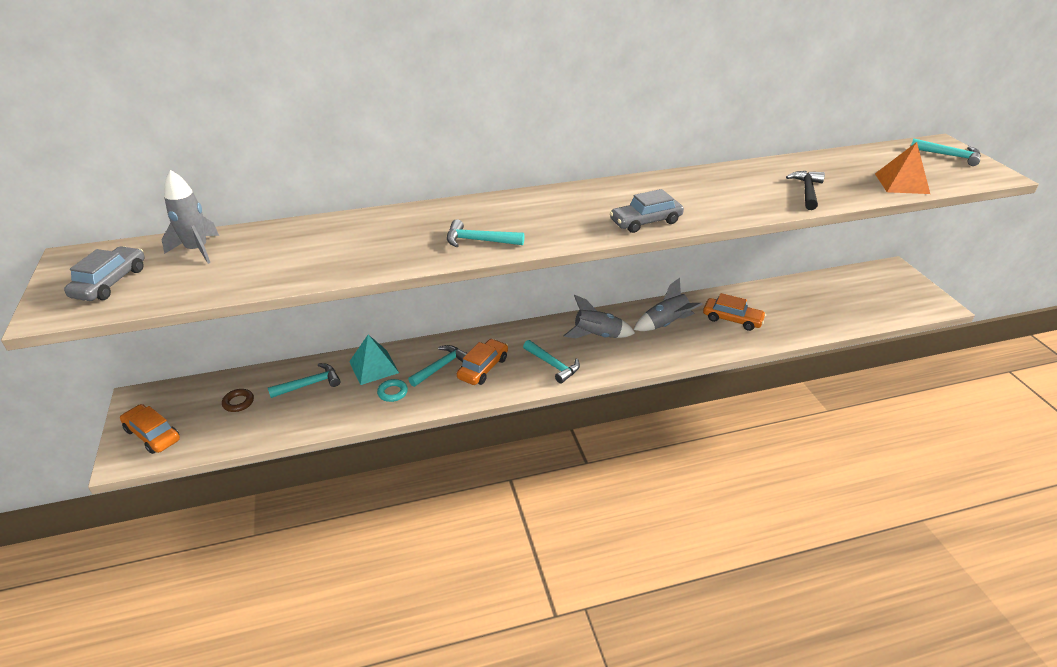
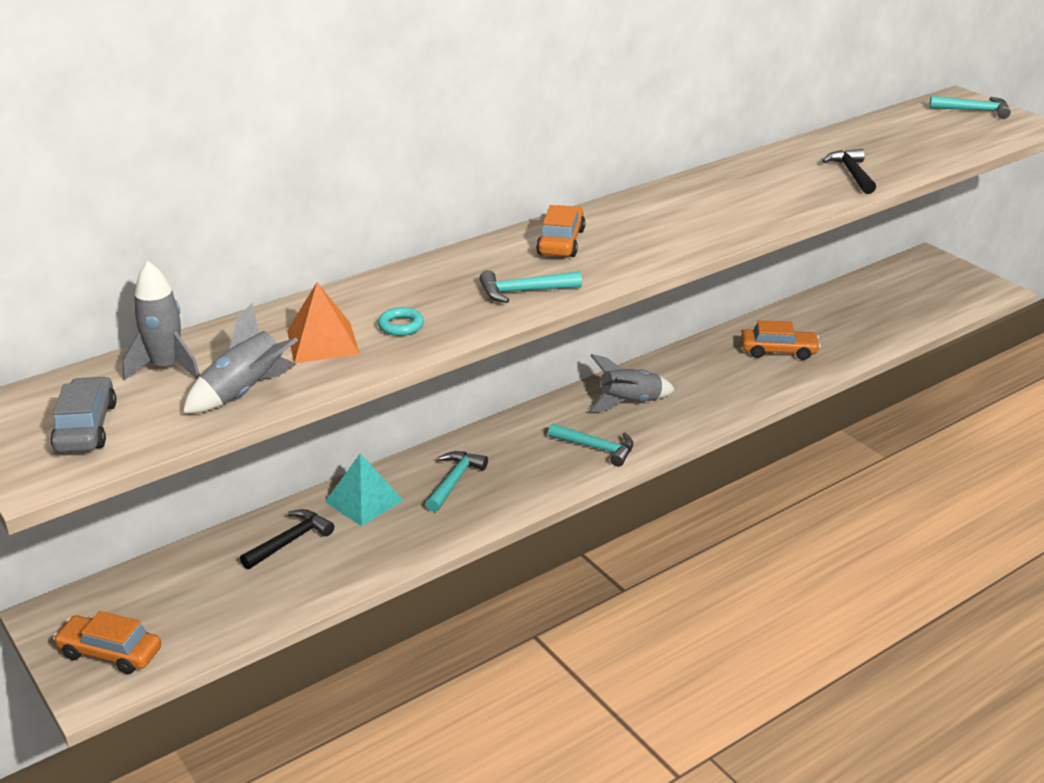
camera: 20 degrees left, 5 degrees down
brown ring [222,389,254,412] -> none
turquoise hammer [268,363,341,398] -> black hammer [240,509,334,569]
turquoise ring [377,379,408,402] -> turquoise ring moved to [378,307,424,336]
orange car [457,339,508,385] -> orange car moved to [536,205,585,257]
grey car [610,189,684,233] -> none
grey rocket [634,278,703,331] -> grey rocket moved to [183,303,298,413]
orange pyramid [875,142,930,194] -> orange pyramid moved to [287,282,360,363]

